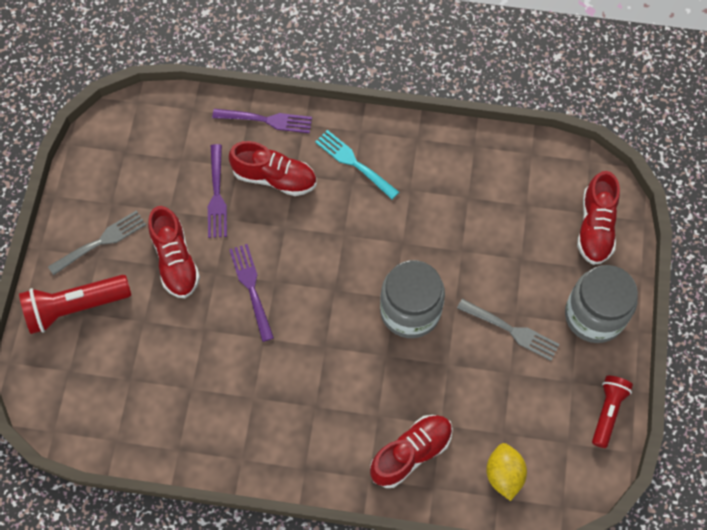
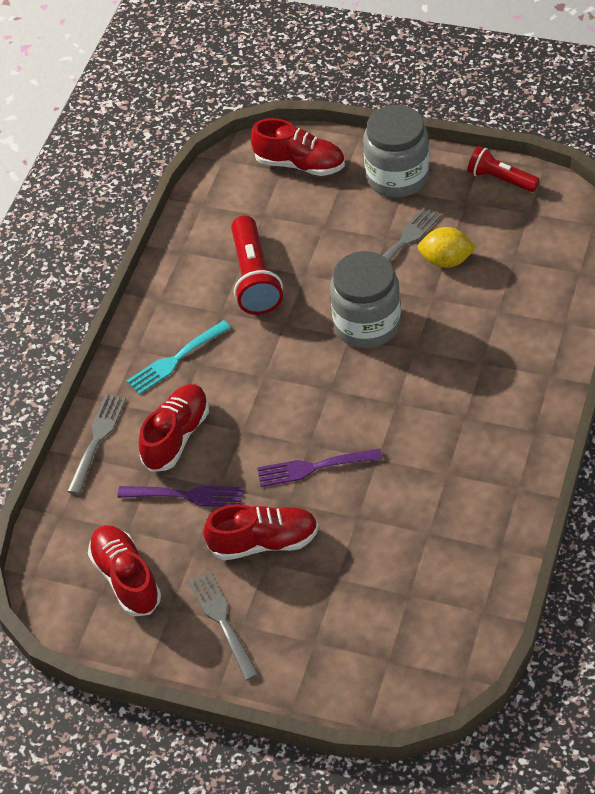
camera: 75 degrees left, 15 degrees down
red flashlight [19,275,131,334] -> red flashlight moved to [231,216,283,315]
purple fork [212,109,312,133] -> grey fork [67,394,126,494]
red shoe [370,415,453,488] -> red shoe moved to [88,525,161,616]
yellow lemon [486,443,527,501] -> yellow lemon moved to [418,227,477,268]

